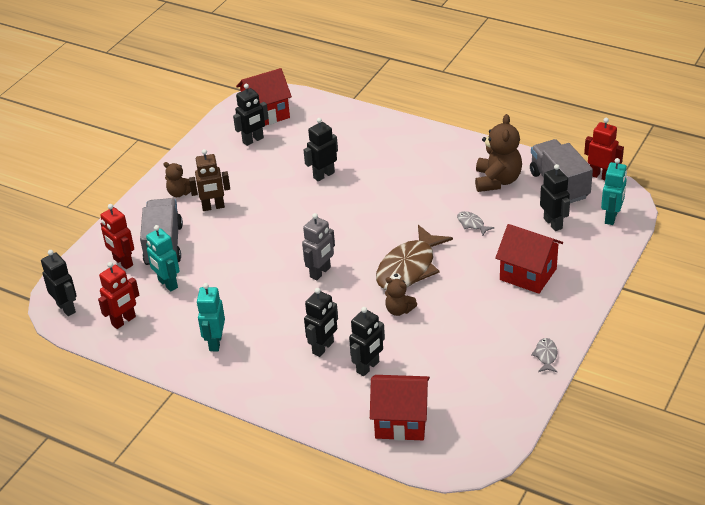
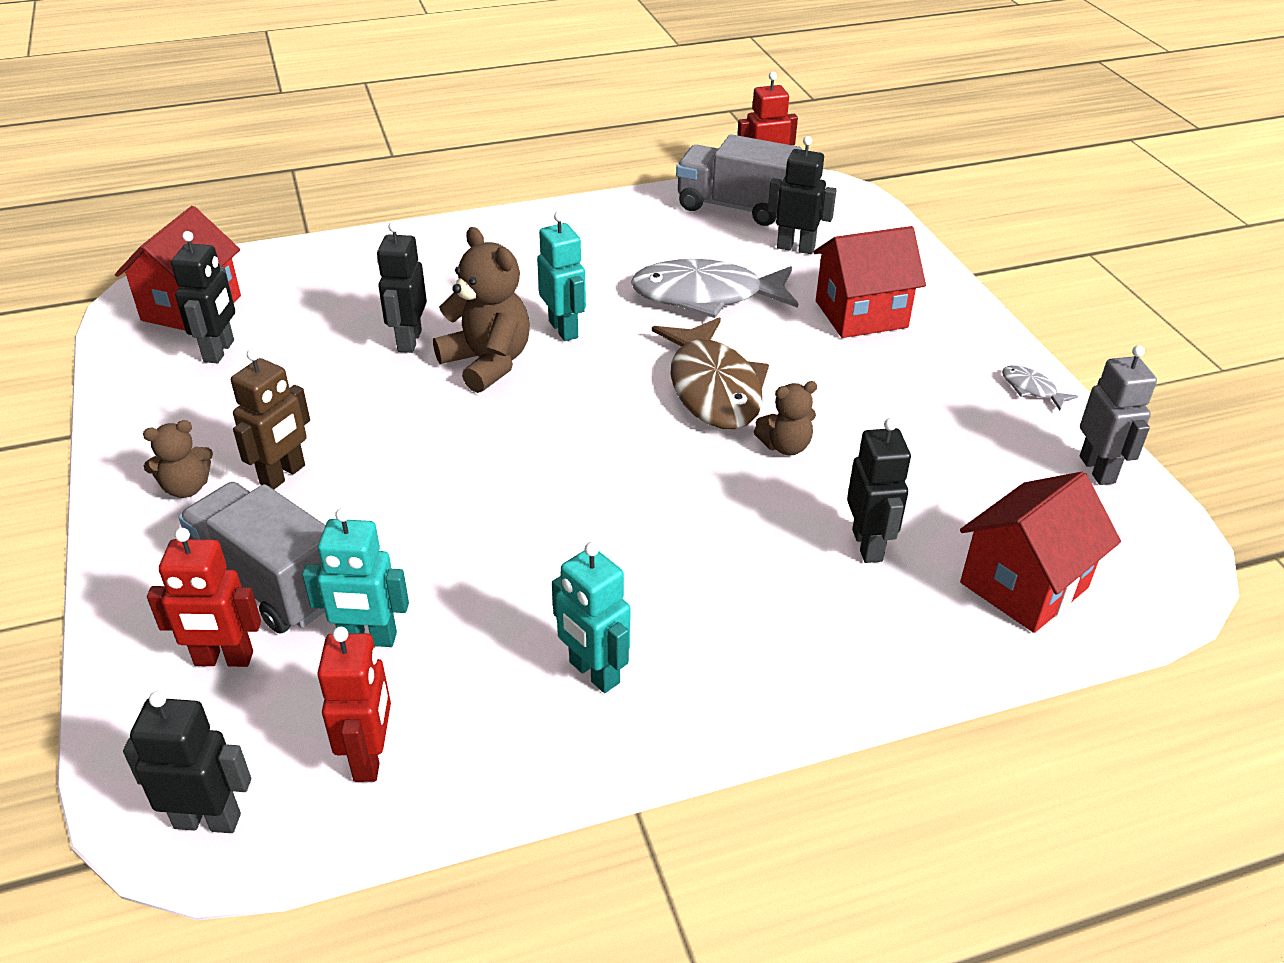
camera: 50 degrees left, 0 degrees up
grey robot [302,213,335,280] -> grey robot moved to [1080,345,1157,485]
black robot [304,288,338,357] -> none
grey fish [457,211,494,236] -> grey fish [631,259,798,318], size x2.37
brown teddy bear [475,114,522,192] -> brown teddy bear moved to [433,227,530,393]
turquoise robot [601,158,627,225] -> turquoise robot moved to [537,211,586,341]

